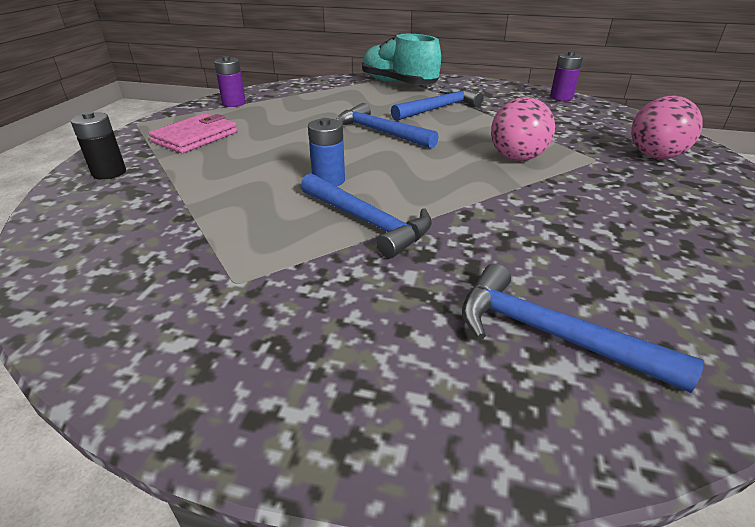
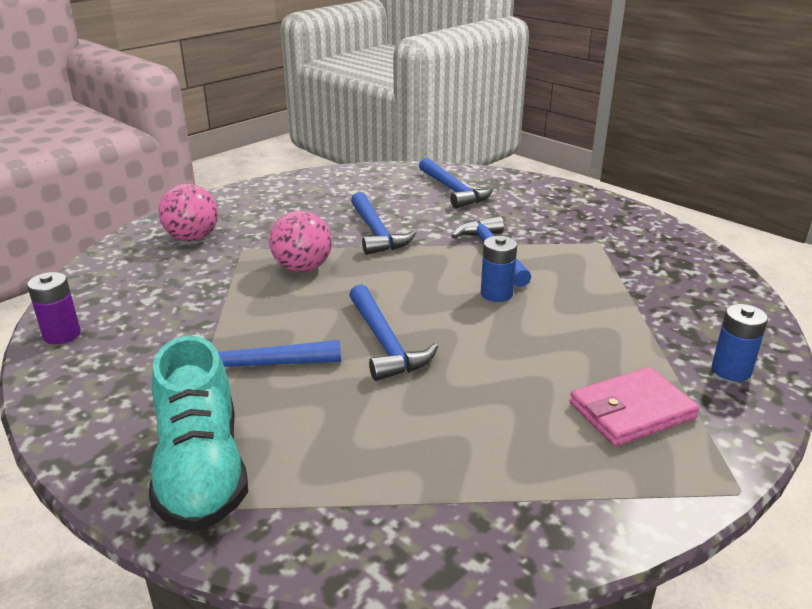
camera: 150 degrees left, 5 degrees down
black battery [71,111,126,180] -> blue battery [712,304,768,381]
purple battery [214,56,246,107] -> none
none -> blue hammer [351,192,416,255]

